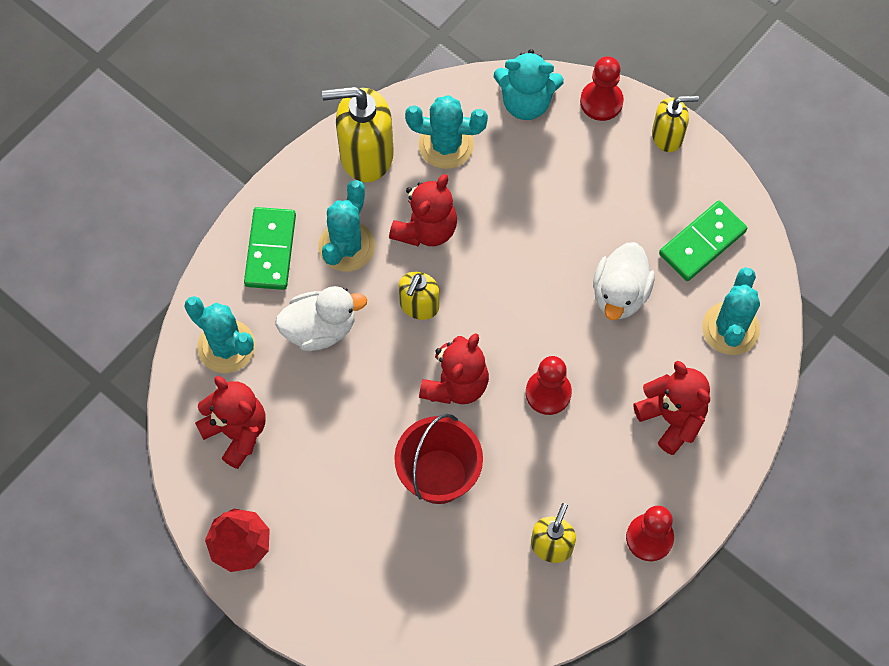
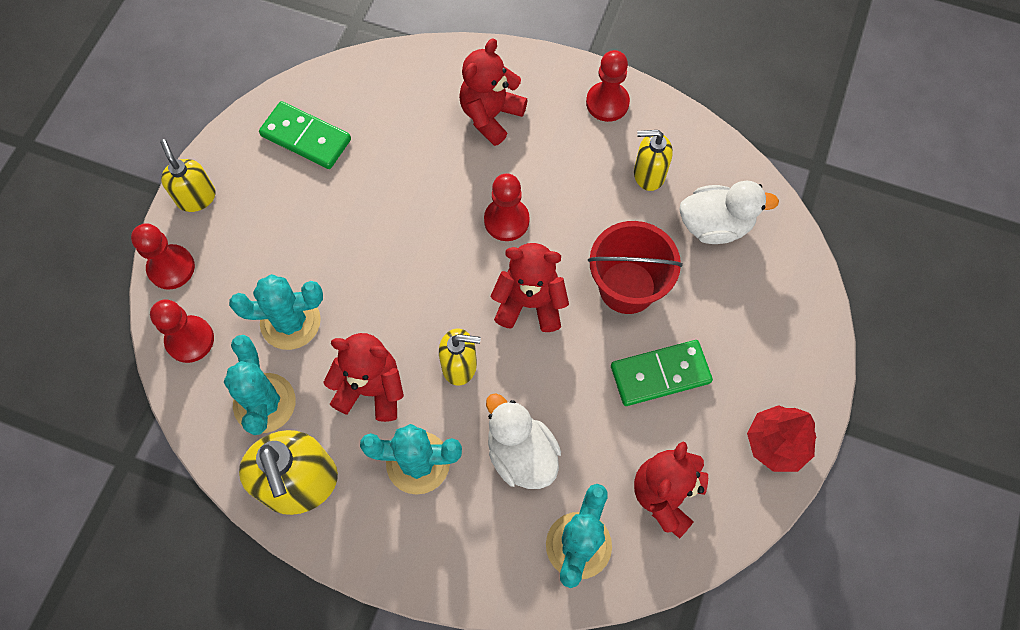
camera: 110 degrees left, 0 degrees up
green domino [244,207,296,290] -> green domino moved to [611,340,713,406]
turquoise teddy bear [494,49,564,120] -> red pawn [150,299,214,363]
white duck [593,242,655,320] -> white duck moved to [680,180,779,244]
turquoise cactus [702,267,760,355] -> turquoise cactus moved to [229,274,323,350]

